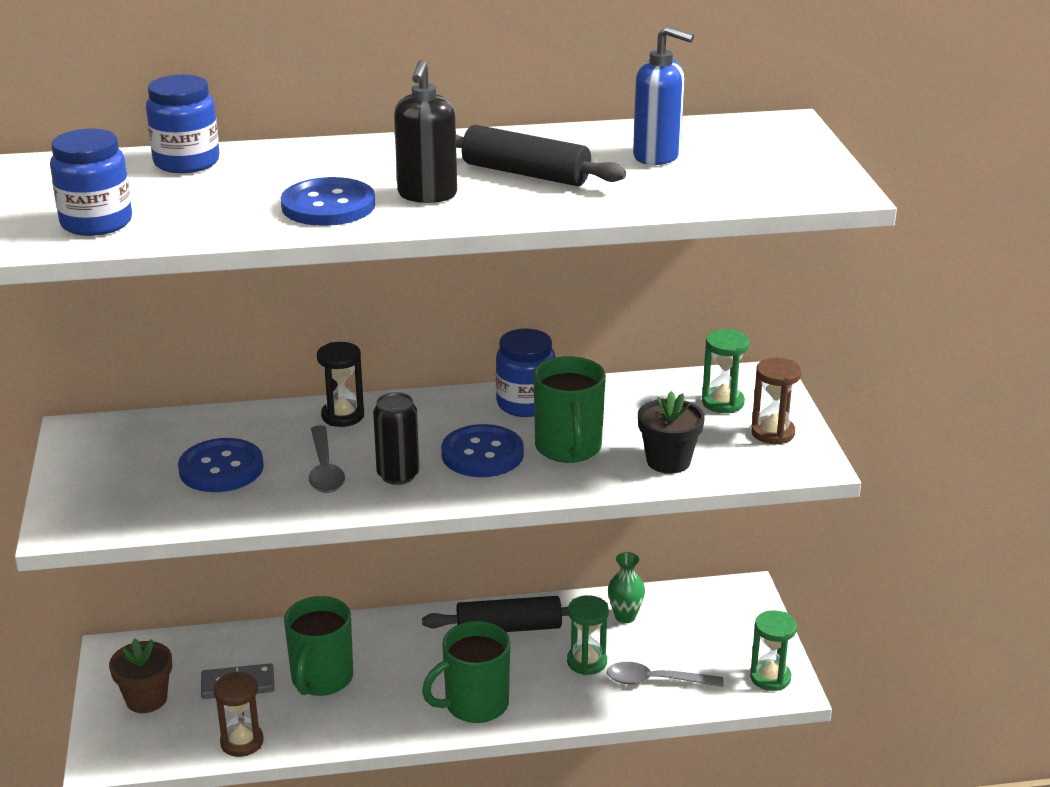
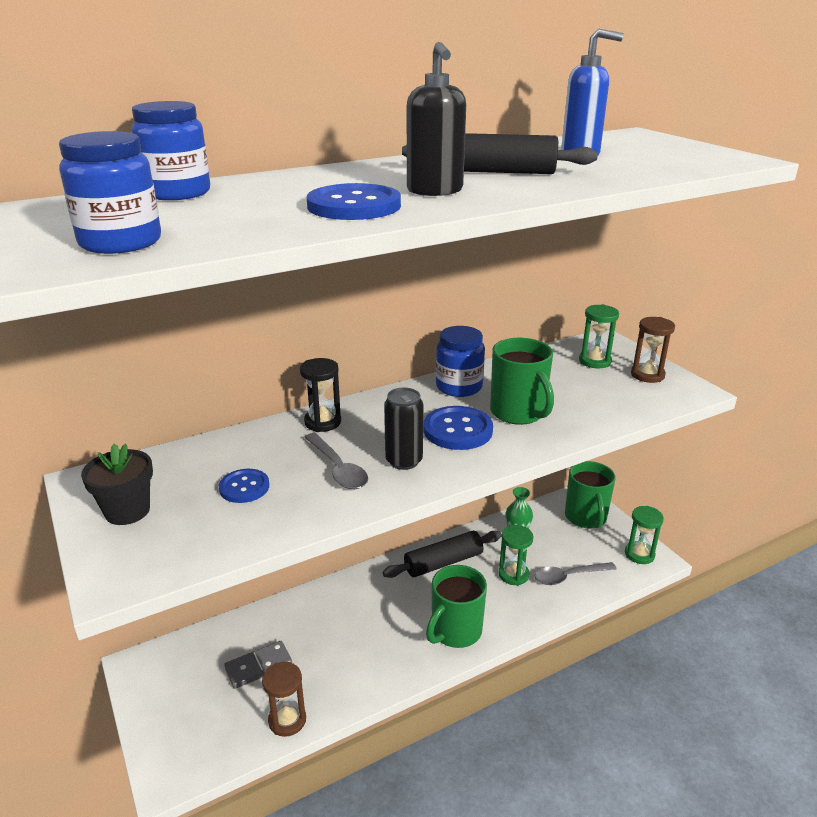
camera: 20 degrees left, 0 degrees up
brown flower pot [109,638,172,713] -> none
blue button [178,438,264,492] -> blue button [219,469,269,503], size x0.63
green mug [284,596,353,696] -> green mug moved to [565,461,615,528]
black flower pot [638,391,705,474] -> black flower pot moved to [81,444,153,525]

